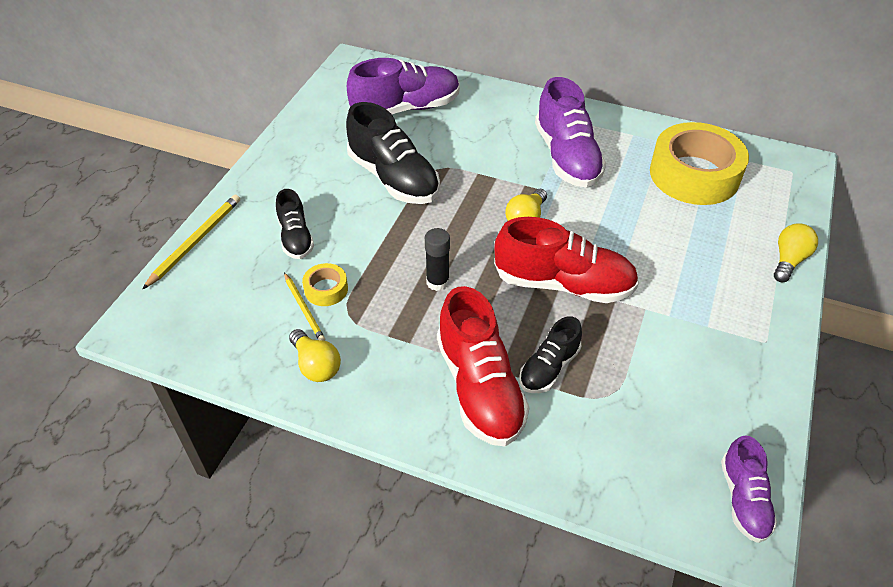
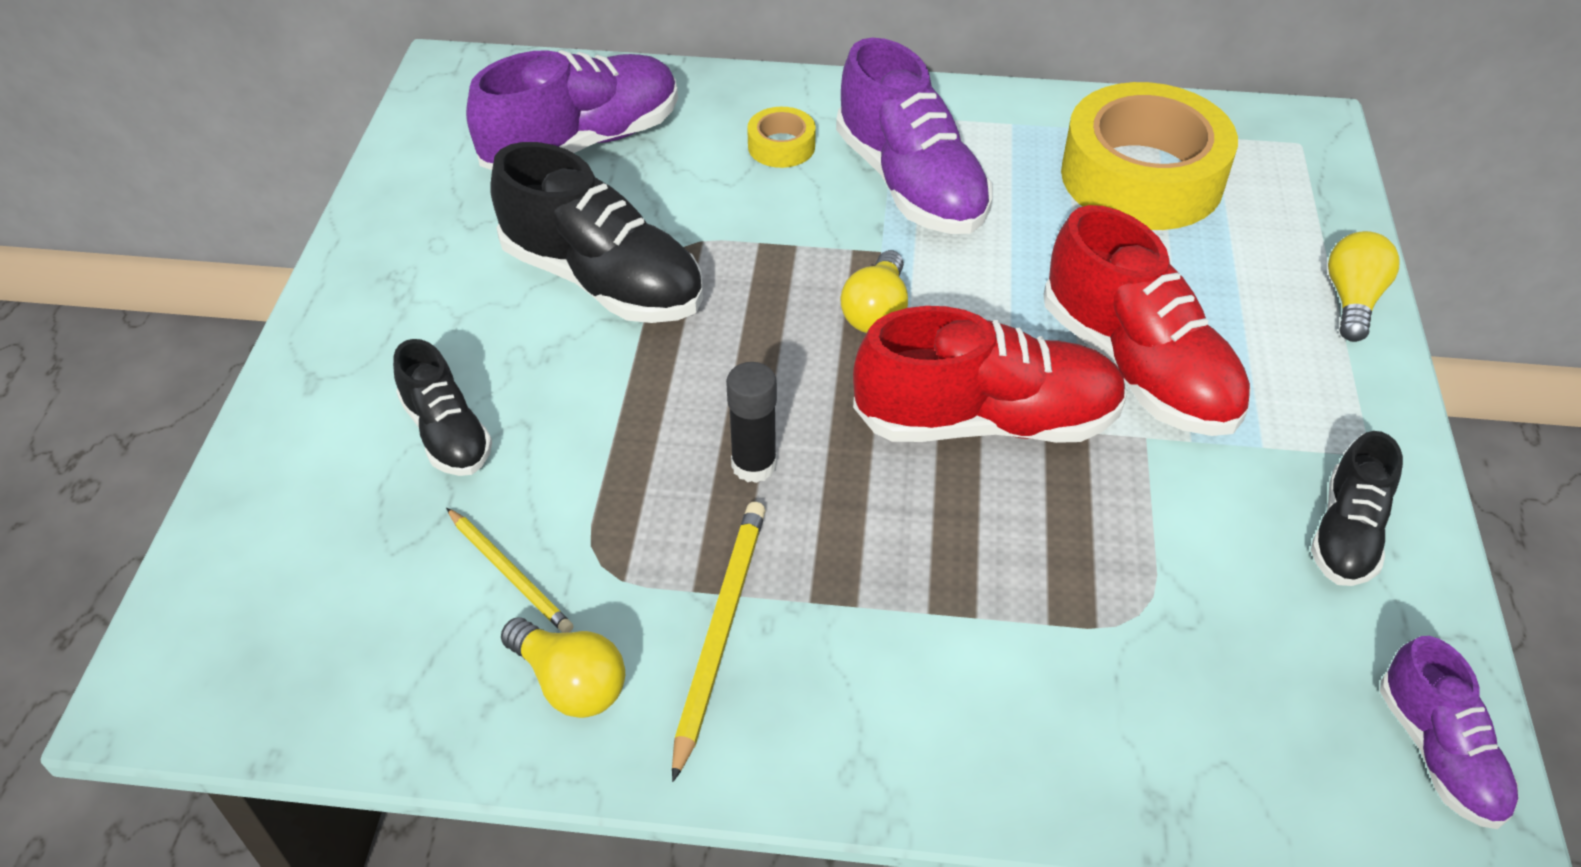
camera: 15 degrees left, 0 degrees up
yellow pencil [143,195,240,289] -> yellow pencil moved to [672,502,766,782]
yellow tape [302,263,348,306] -> yellow tape moved to [747,107,816,168]
red shoe [437,286,529,447] -> red shoe moved to [1044,205,1251,436]
black shoe [519,316,582,393] -> black shoe moved to [1311,431,1403,586]

